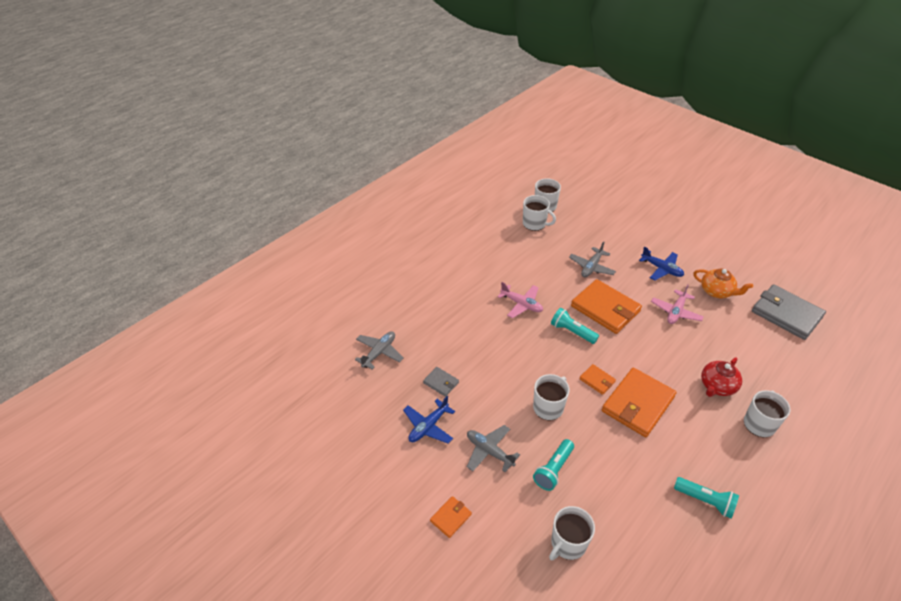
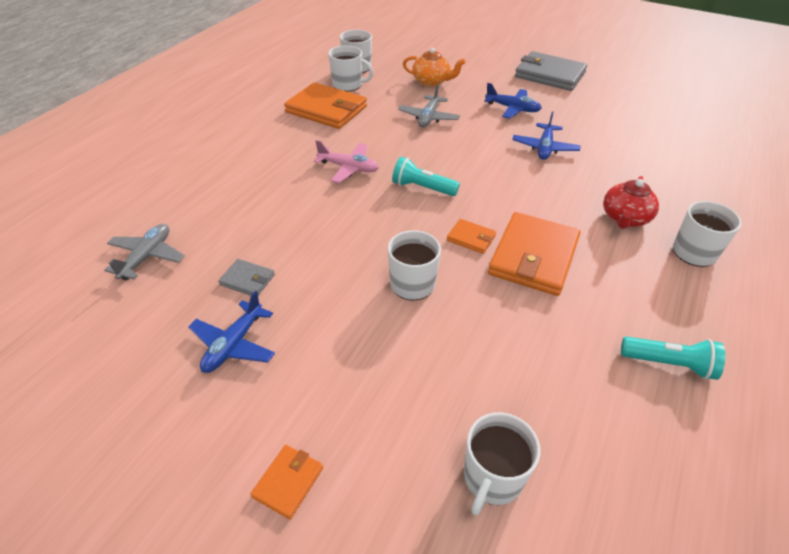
camera: 15 degrees left, 0 degrees up
grey plane [467,425,520,472] -> none
turquoise flashlight [533,439,574,491] -> none
orange wallet [571,279,642,334] -> orange wallet moved to [284,82,367,129]
pink plane [651,284,704,324] -> blue plane [512,111,581,160]
orange teapot [693,268,753,298] -> orange teapot moved to [403,48,465,87]
grey wallet [752,284,826,340] -> grey wallet moved to [515,51,587,91]

